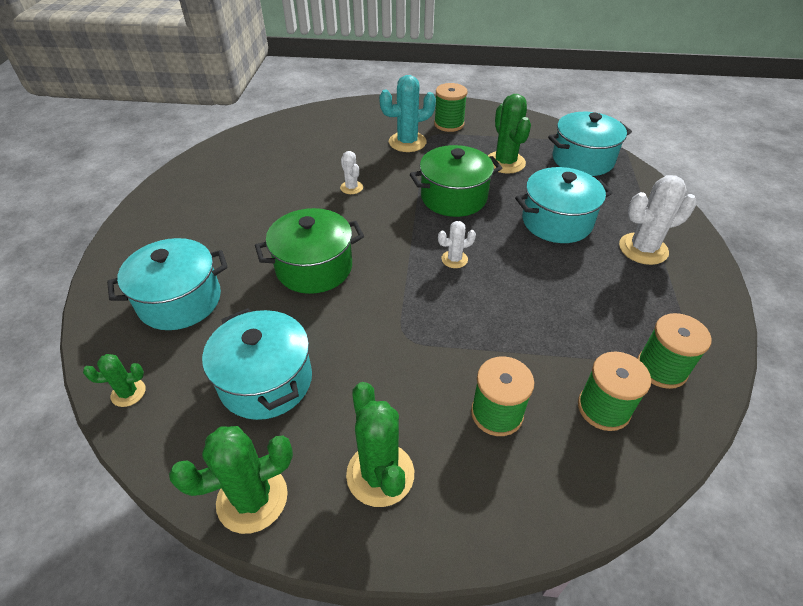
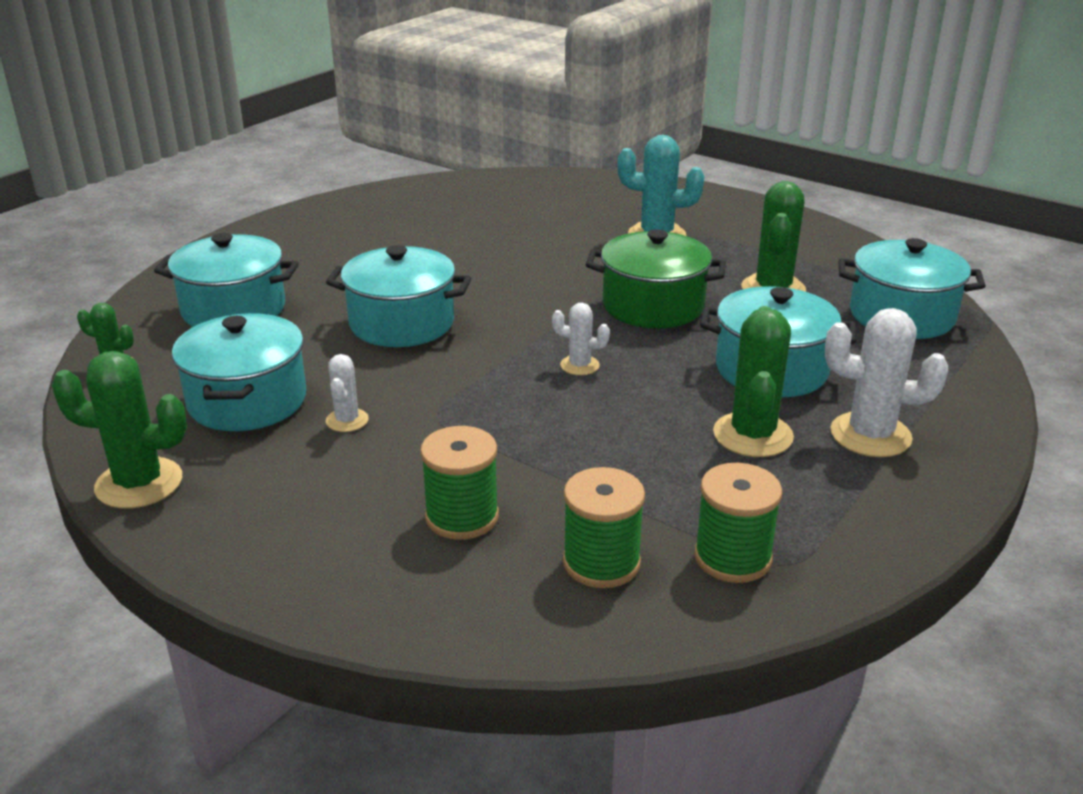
camera: 30 degrees right, 15 degrees down
green pot [255,208,364,294] -> turquoise pot [326,245,471,347]
white cactus [340,151,363,194] -> white cactus moved to [326,354,369,432]
green cactus [346,382,414,507] -> green cactus moved to [713,306,794,457]
green spool [434,83,468,132] -> none

